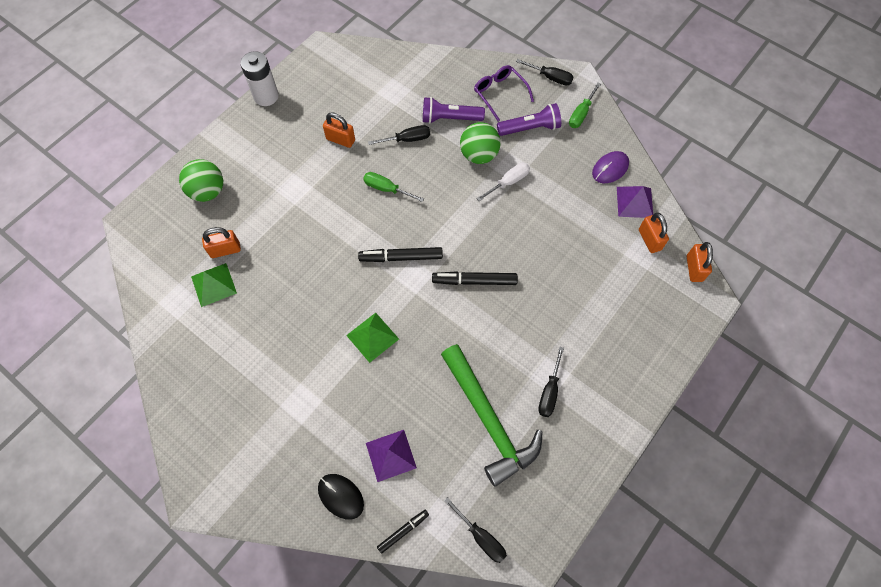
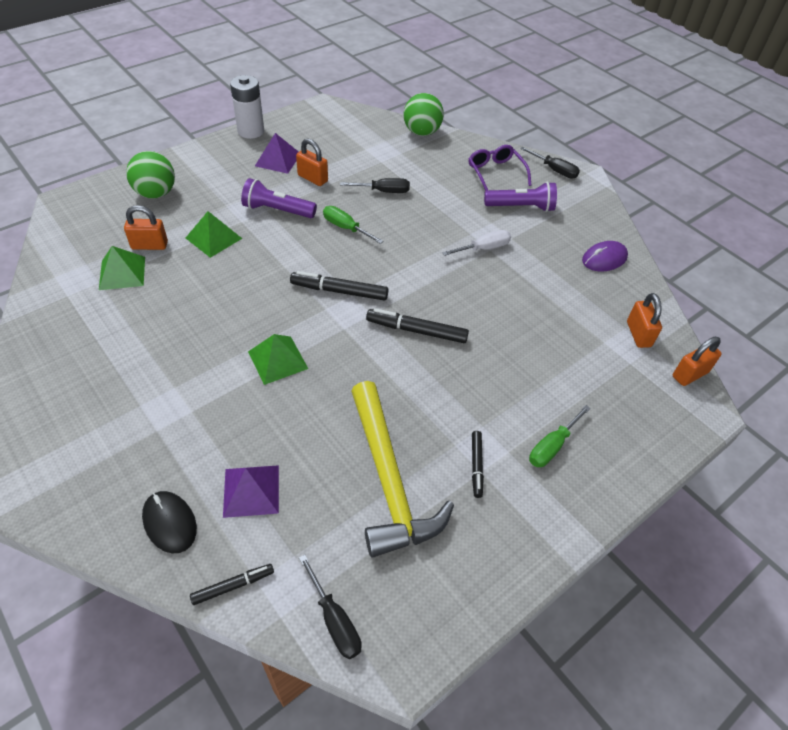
camera: 10 degrees right, 15 degrees down
purple flashlight [423,97,485,124] -> purple flashlight moved to [241,178,317,218]
green hammer [441,344,543,487] -> yellow hammer [351,381,454,558]
green ball [460,122,500,164] -> green ball moved to [404,93,444,136]
black screwdriver [538,347,564,417] -> black marker [472,431,484,498]
green screwdriver [569,82,601,128] -> green screwdriver moved to [529,405,591,467]
purple pyramid [617,186,653,218] -> purple pyramid moved to [255,133,299,174]
orange padlock [687,242,713,282] -> orange padlock turned 45 degrees clockwise [673,337,722,386]
none -> green pyramid [186,211,243,258]

